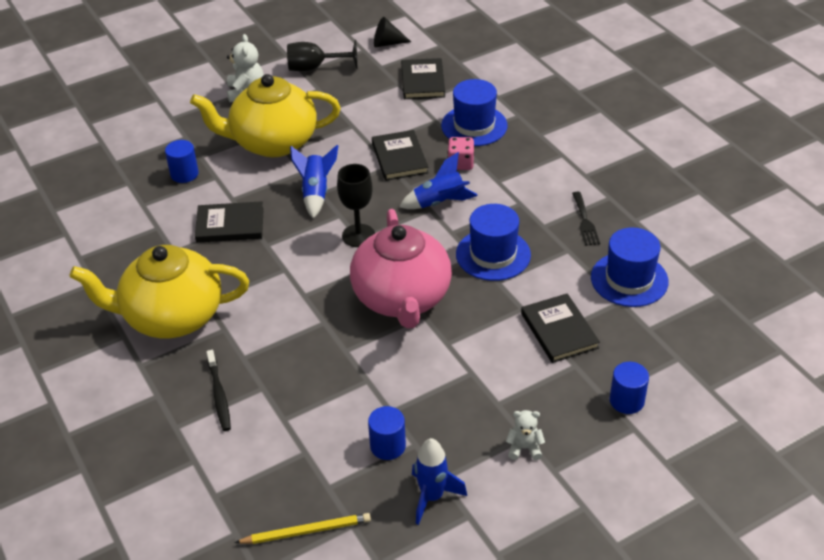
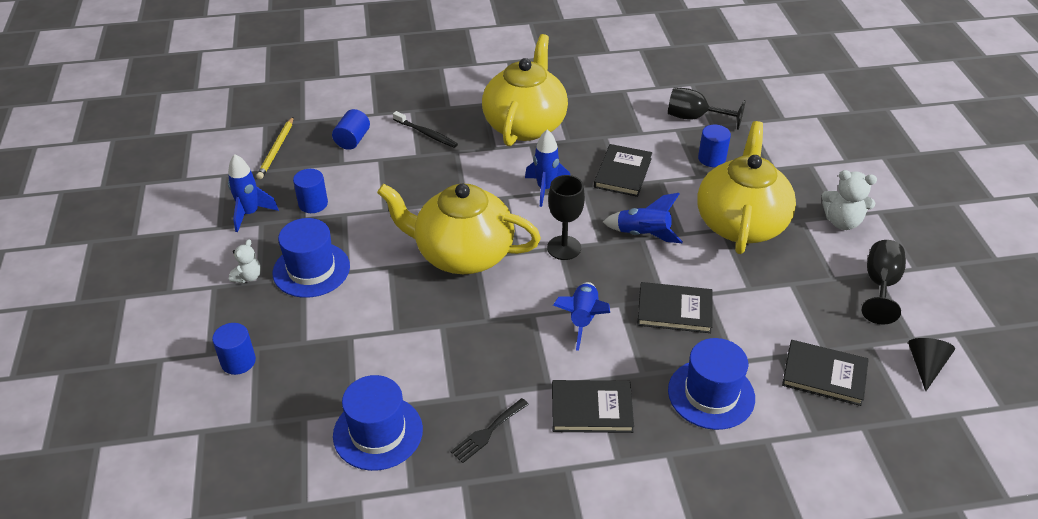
camera: 110 degrees right, 0 degrees up
black toothbrush [206,350,231,431] -> black toothbrush turned 150 degrees counterclockwise [393,111,458,148]
pink teapot [350,209,452,329] -> yellow teapot [377,184,541,274]
pink dice [448,137,474,170] -> none
blue hat [456,204,531,281] -> blue hat moved to [273,218,350,298]
black book [521,293,600,363] -> black book moved to [552,380,634,433]
black fork [572,192,600,246] -> black fork turned 60 degrees counterclockwise [451,398,529,463]
none -> blue cylinder [332,109,370,150]
none -> blue rocket [525,129,570,207]
none -> black goblet [668,87,746,130]

